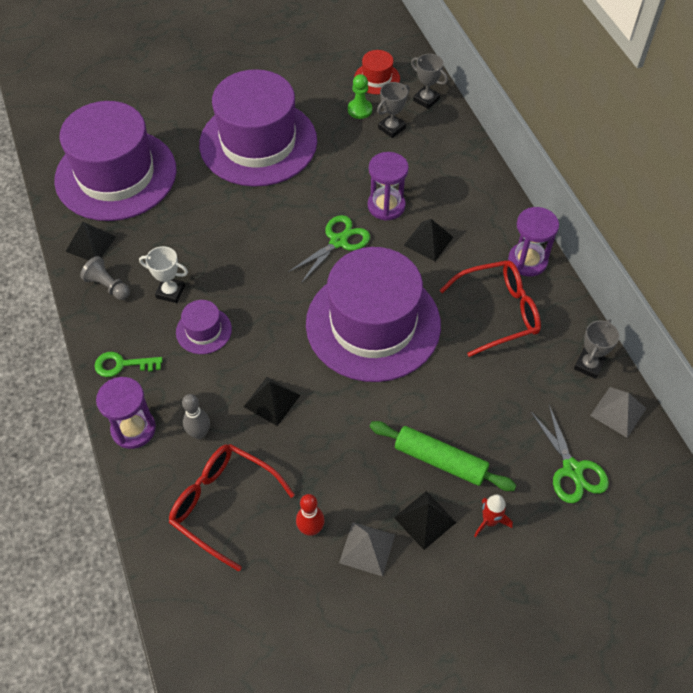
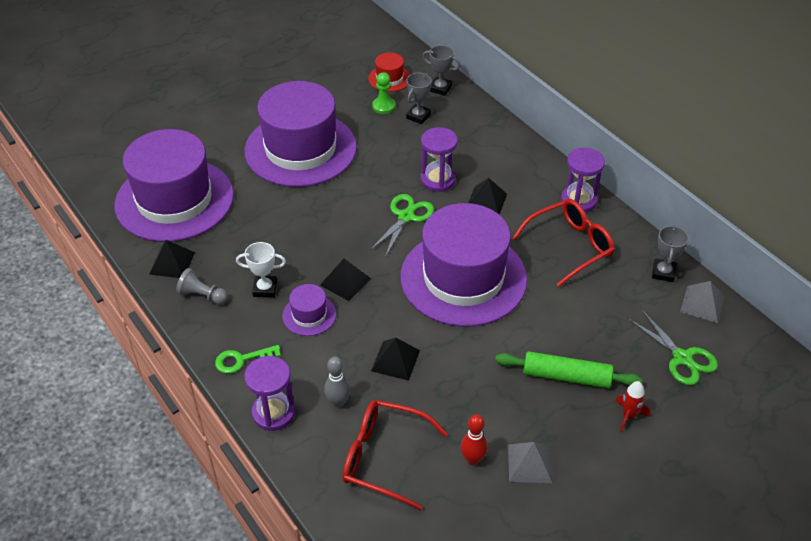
camera: 15 degrees left, 10 degrees down
black pyramid [394,491,457,550] -> black pyramid moved to [320,259,371,301]

